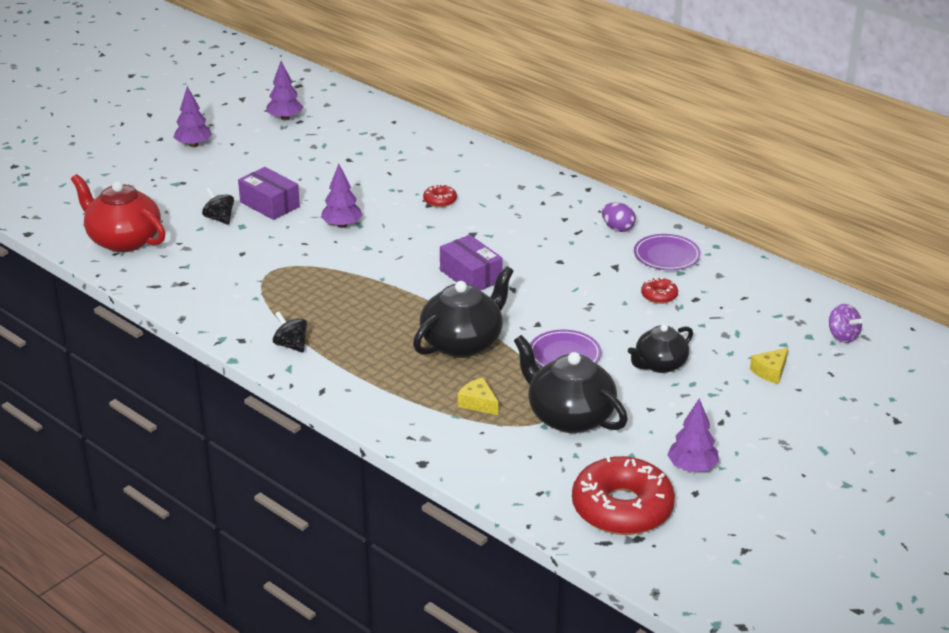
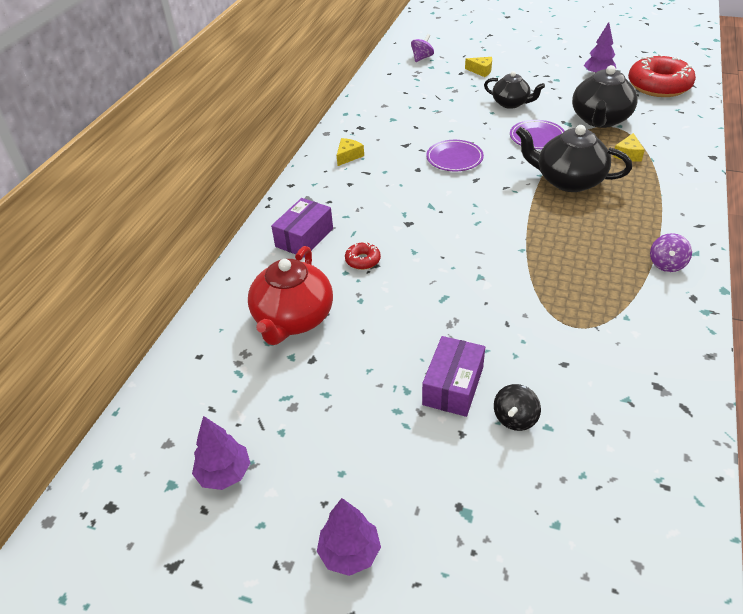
camera: 110 degrees left, 10 degrees up
red teapot [71,174,166,252] -> red teapot moved to [248,246,333,345]
black spinning top [273,311,307,352] -> purple spinning top [650,233,692,272]
purple tree [321,164,362,228] -> none
purple box [440,235,503,291] -> purple box moved to [271,198,333,258]
purple egg [602,202,636,232] -> yellow cheese [337,138,364,166]
purple plate [634,234,701,270] -> purple plate moved to [426,140,484,171]
red donut [641,277,678,304] -> none

